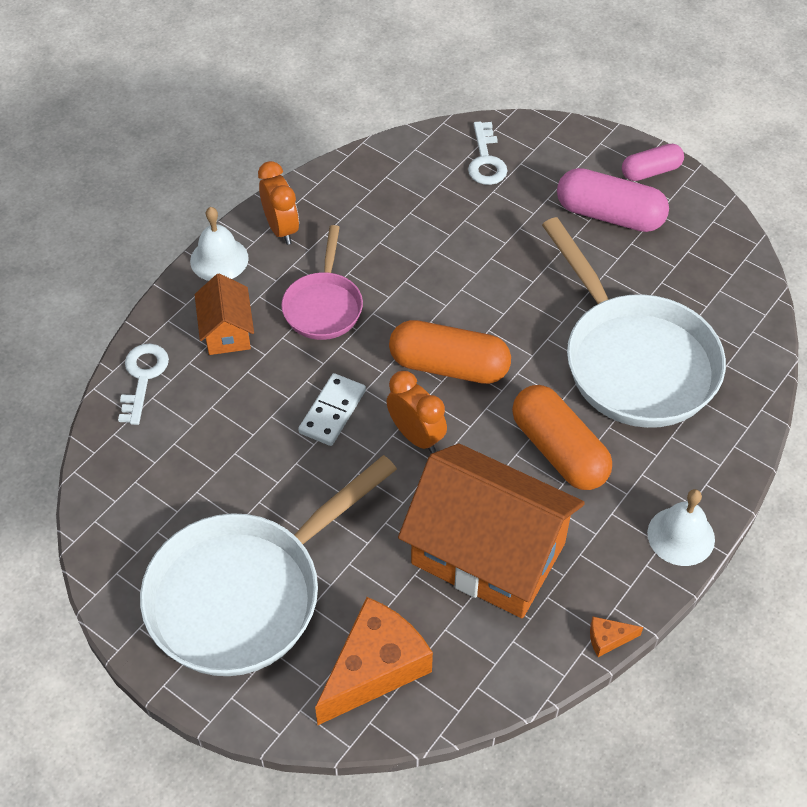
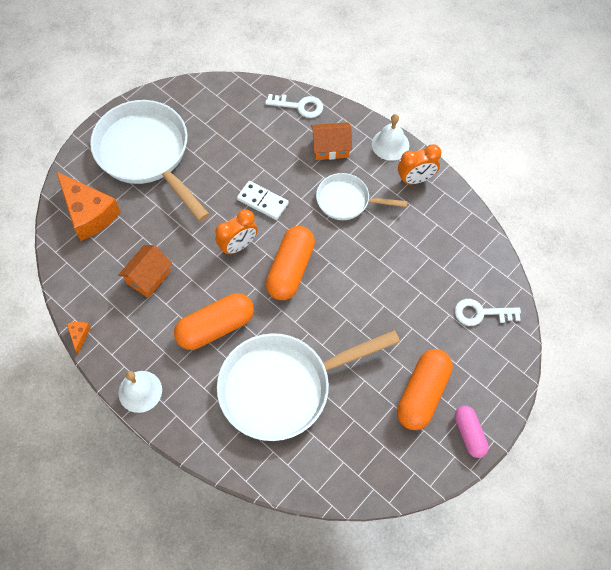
camera: 95 degrees right, 10 degrees up
pink pan [281,225,363,340] -> white pan [316,173,408,220]
orange house [398,443,585,618] -> orange house [118,245,172,298], size x0.48
pink capsule [557,168,669,232] -> orange capsule [397,349,453,430]

